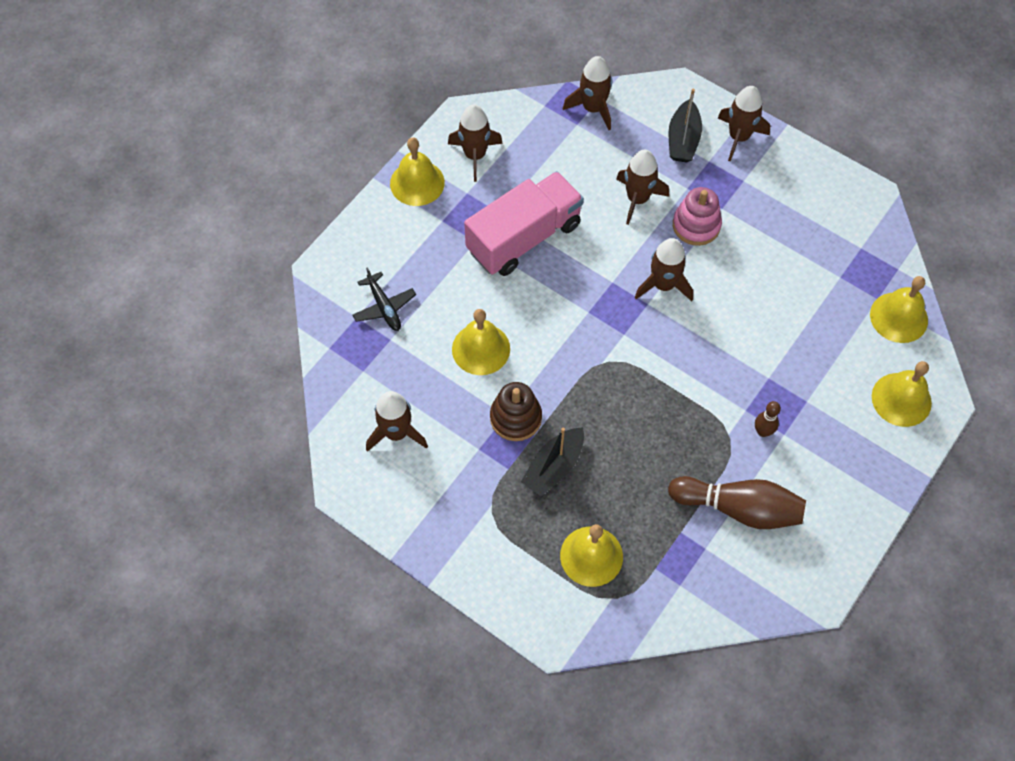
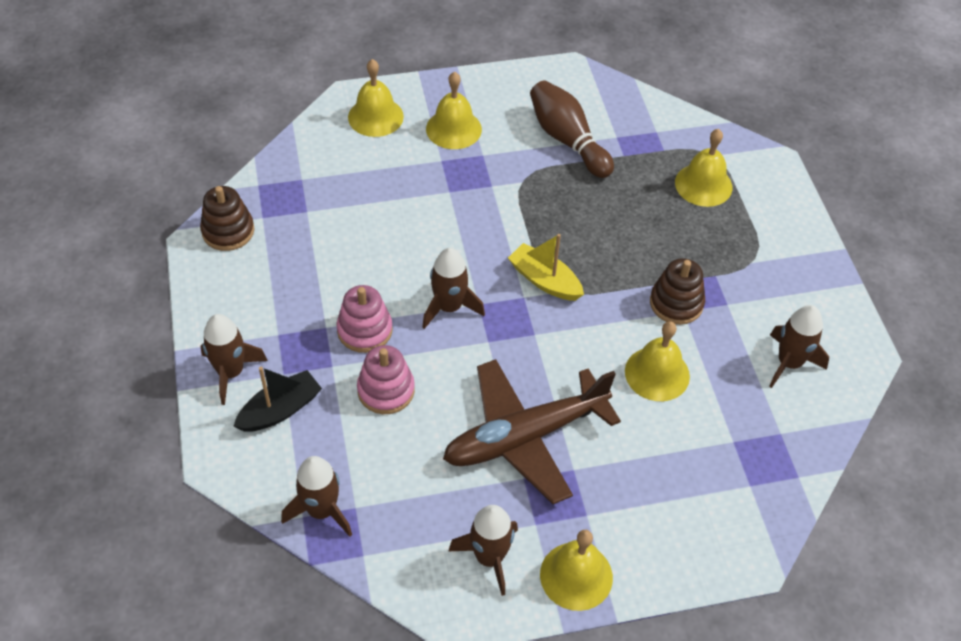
camera: 140 degrees left, 10 degrees down
black plane [352,267,416,331] -> none
pink truck [464,171,584,276] -> brown plane [443,359,621,504]
black boat [521,427,584,496] -> none
brown rocket [616,150,669,225] -> pink stacking toy [357,345,415,414]
brown bowling pin [755,401,781,437] -> none
yellow bell [870,276,928,343] -> yellow bell moved to [426,72,482,149]
none -> brown stacking toy [200,186,255,251]
none -> yellow boat [508,234,584,301]

